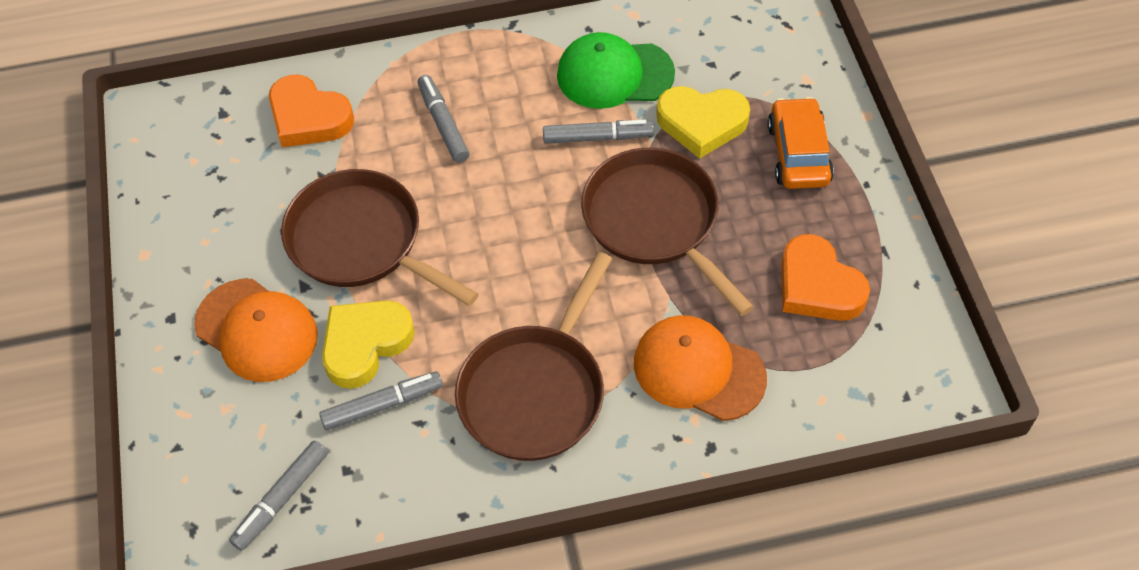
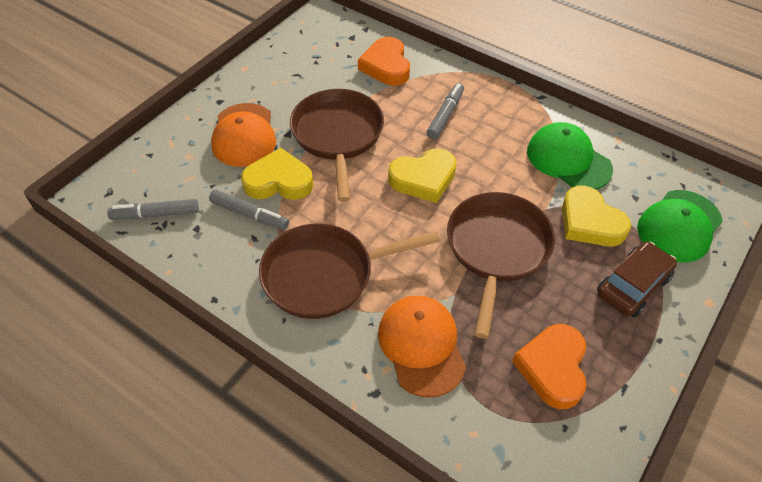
camera: 45 degrees right, 5 degrees down
grey marker [543,120,654,144] -> none
orange car [768,97,834,189] -> brown car [597,242,677,317]
none -> yellow heart [388,148,457,203]
none -> green cap [637,190,723,263]

